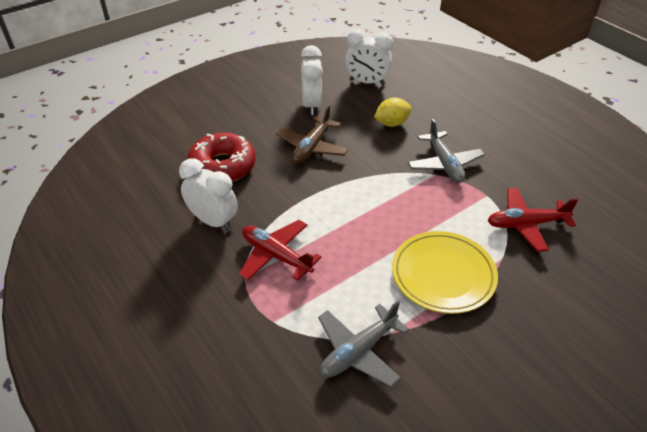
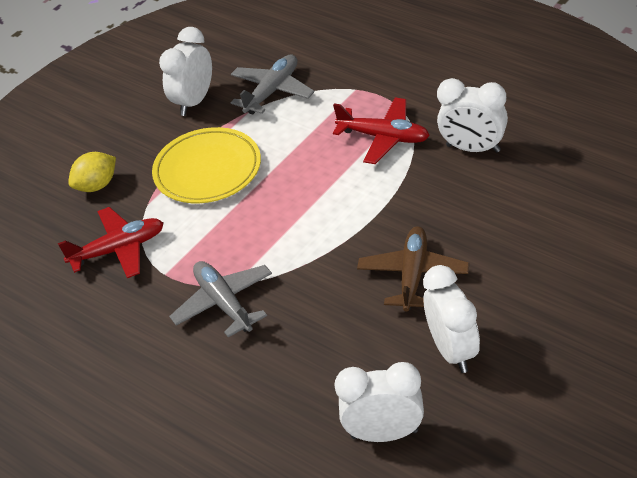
camera: 170 degrees right, 0 degrees up
red donut [187,133,256,182] -> none
yellow lemon [374,97,411,127] -> yellow lemon moved to [68,152,116,192]
none -> white clock [159,27,212,116]

